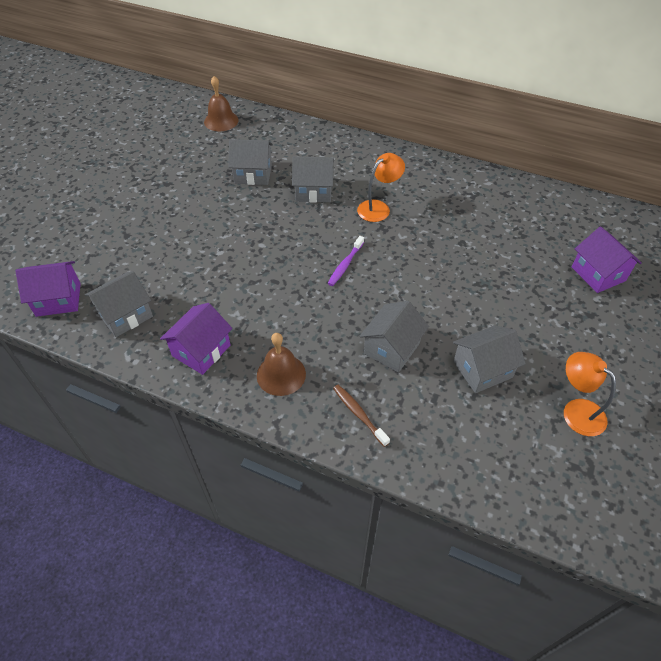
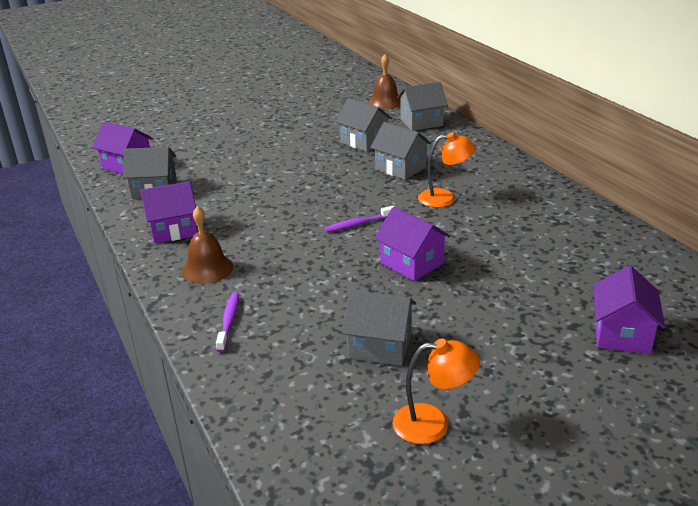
camera: 40 degrees right, 20 degrees down
brown toothbrush [333,385,390,447] -> purple toothbrush [216,292,239,352]
grey house [359,301,429,372] -> grey house moved to [397,82,448,131]
orange lamp [564,352,616,436] -> orange lamp turned 90 degrees clockwise [392,339,480,444]
none -> purple house [374,207,450,281]

